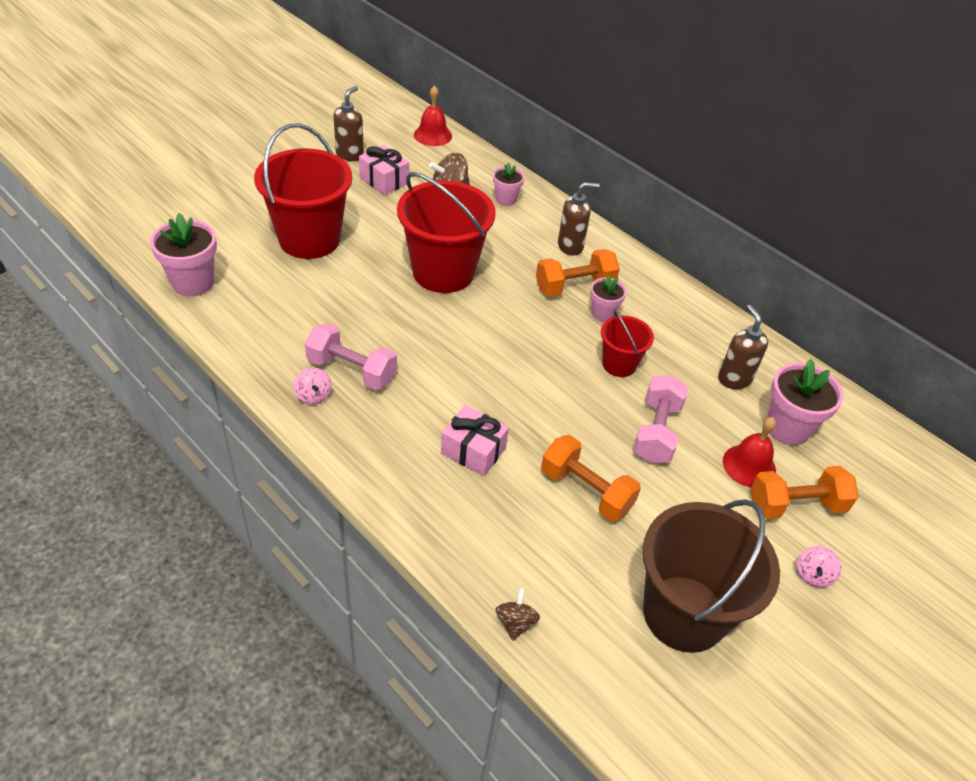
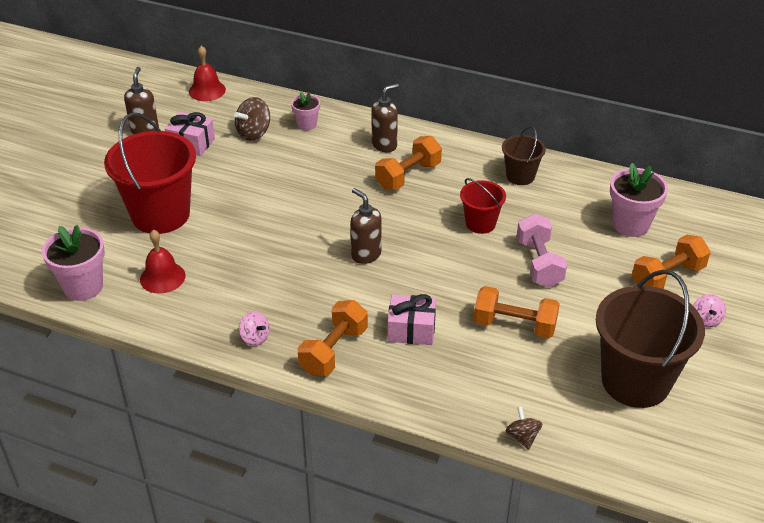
camera: 20 degrees left, 5 degrees down
pink dumbbell [305,323,397,390] -> none
red bucket [397,172,496,293] -> none
pink flower pot [590,275,627,322] -> none
brown soap dispenser [718,305,768,389] -> brown soap dispenser moved to [351,188,381,264]
red bell [723,417,776,487] -> red bell moved to [140,230,185,294]
none -> orange dumbbell [297,300,368,376]
none -> brown bucket [502,126,546,185]

